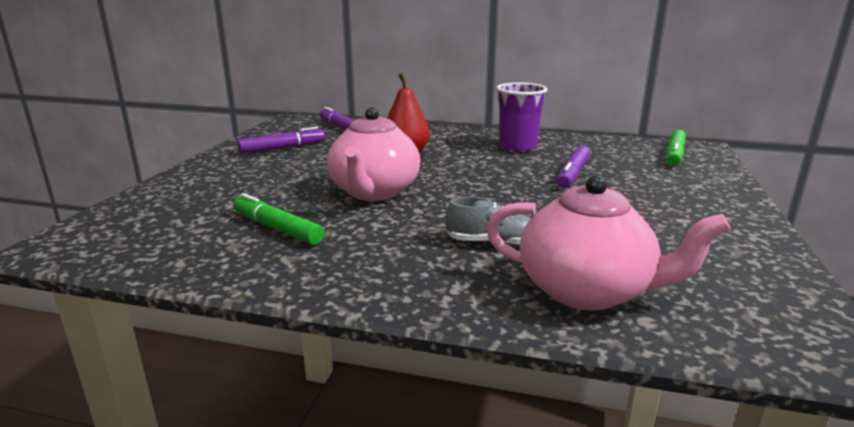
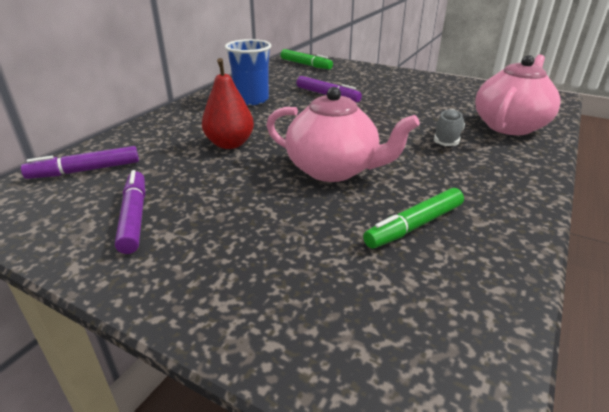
camera: 75 degrees left, 10 degrees up
purple cup [496,82,548,152] -> blue cup [225,39,271,105]

